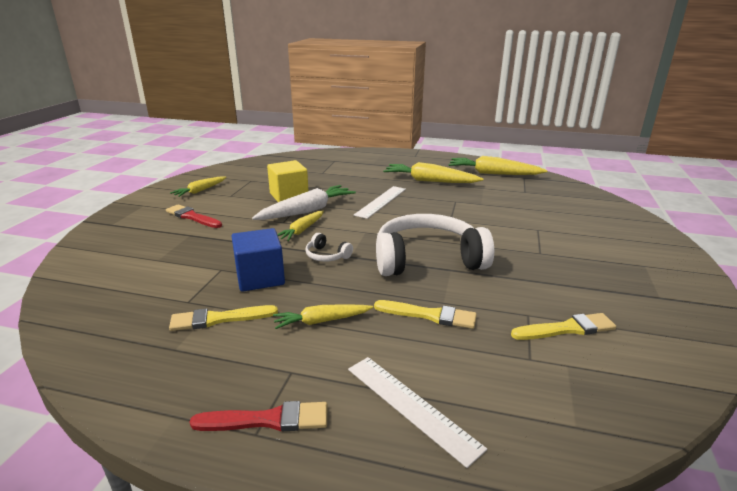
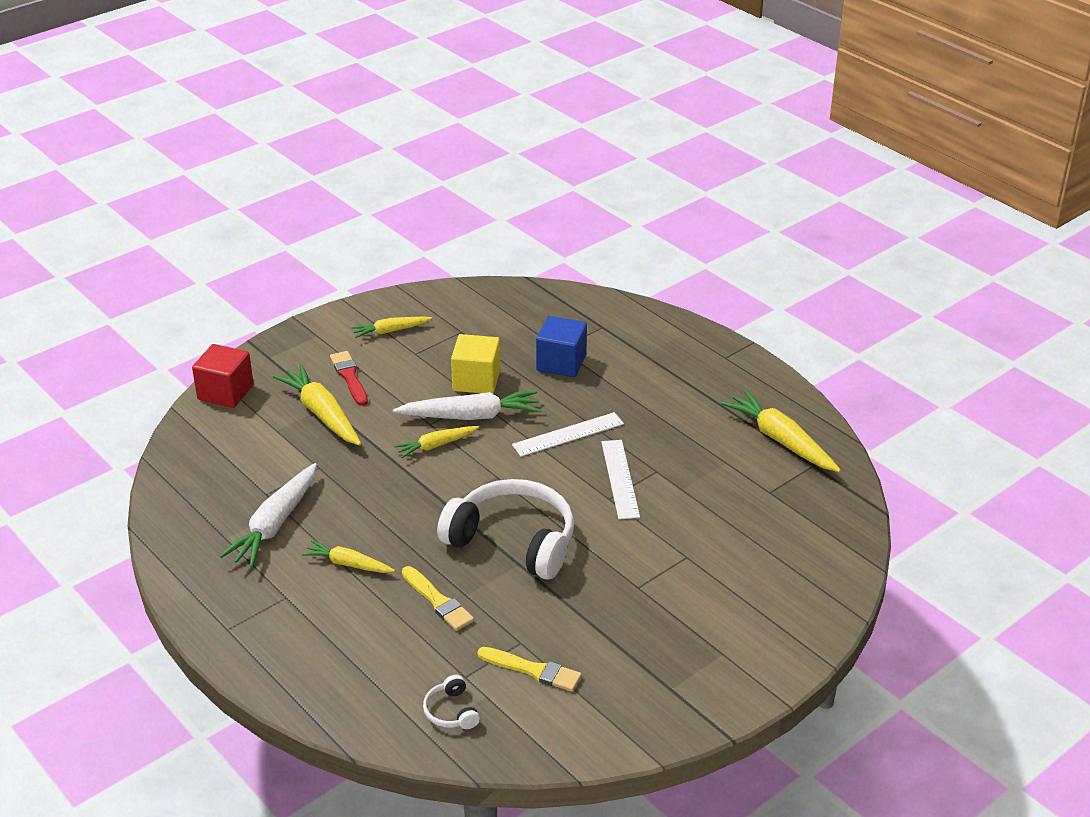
camera: 35 degrees right, 10 degrees up
yellow brush [169,305,278,331] -> white carrot [220,463,317,567]
red brush [190,401,327,431] -> none
blue cube [231,228,285,292] -> blue cube moved to [536,316,587,377]
white headphones [305,233,353,262] -> white headphones moved to [423,675,480,729]
white ruler [348,357,487,468] -> white ruler moved to [601,440,640,519]
yellow carrot [383,162,483,183] -> yellow carrot moved to [273,365,361,446]
none -> red cube [192,344,254,408]

